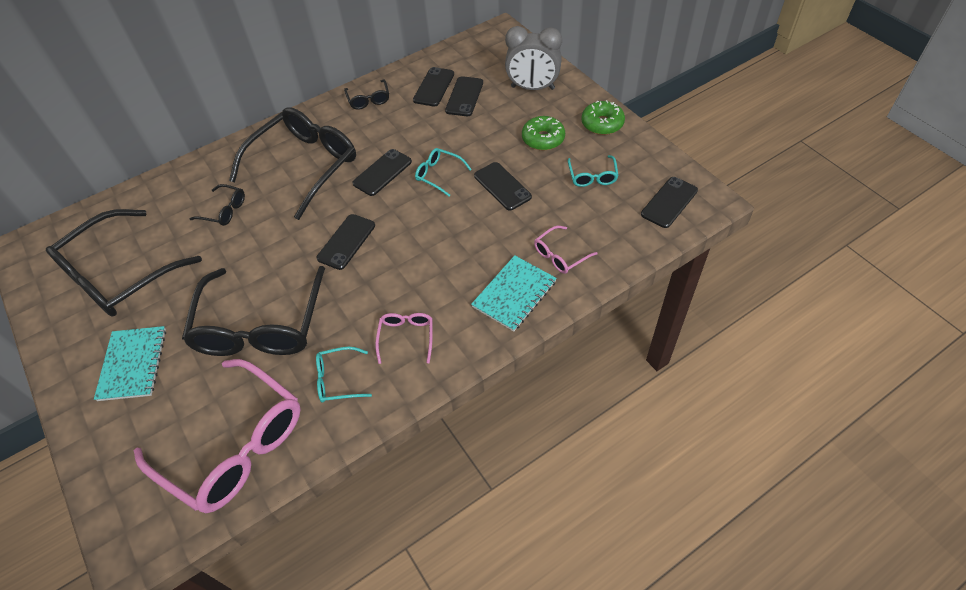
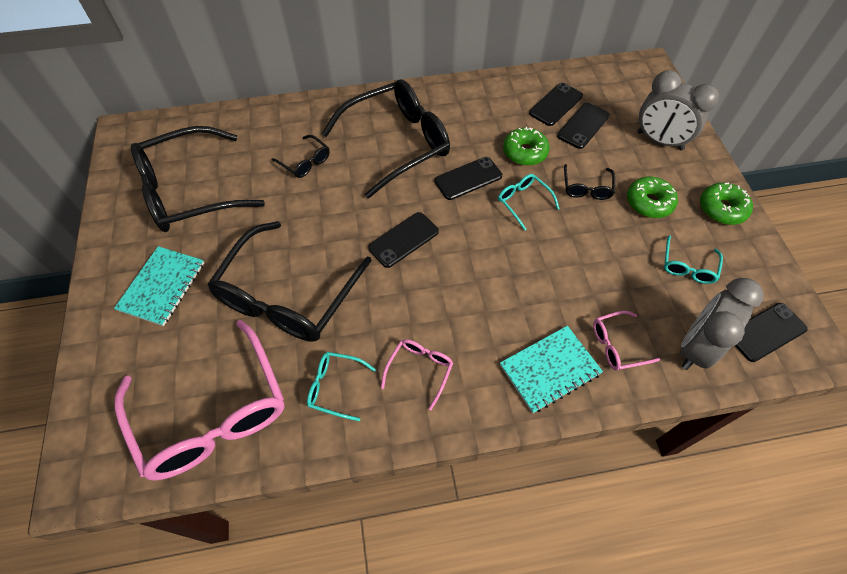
camera: 20 degrees right, 5 degrees up
black glasses [344,79,389,110] -> black glasses moved to [564,164,615,200]
black phone [474,162,532,211] -> none
none -> green donut [503,127,550,166]
none -> grey clock [680,278,764,370]

